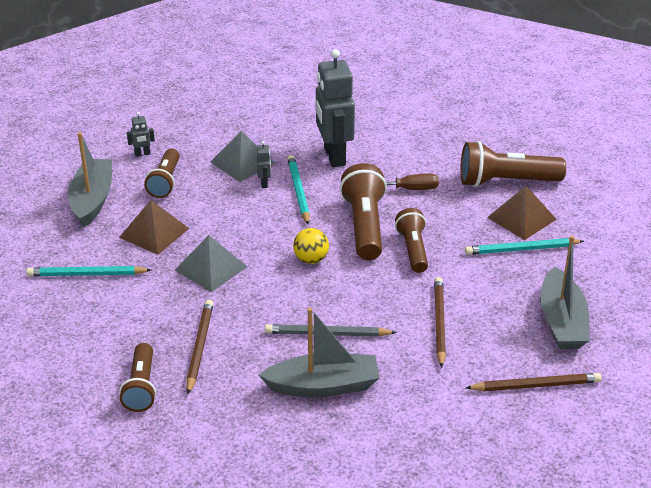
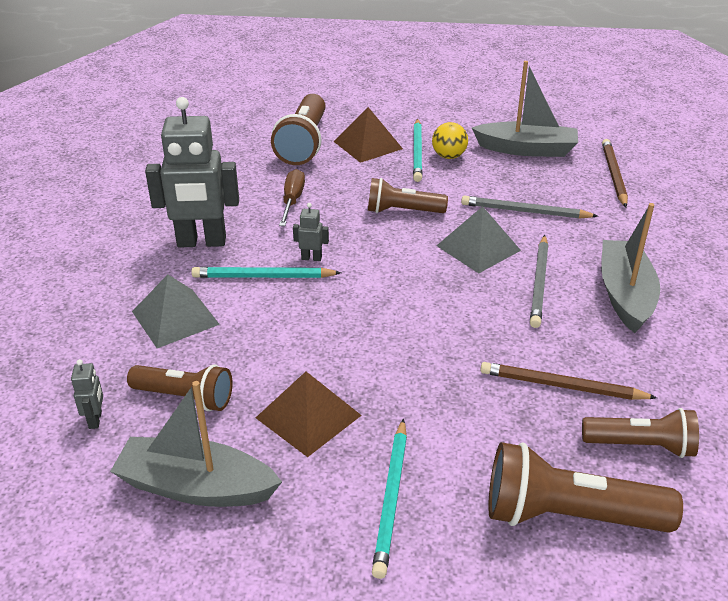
camera: 80 degrees left, 0 degrees up
grey pyramid [175,235,248,292] -> grey pyramid moved to [436,206,521,273]
grey robot [257,141,271,188] -> grey robot moved to [293,203,329,261]
yellow ball [293,228,329,264] -> yellow ball moved to [432,122,468,159]
brown flashlight [340,163,387,260] -> brown flashlight moved to [488,442,683,533]
brown pencil [434,277,446,368] -> grey pencil [461,196,598,219]

